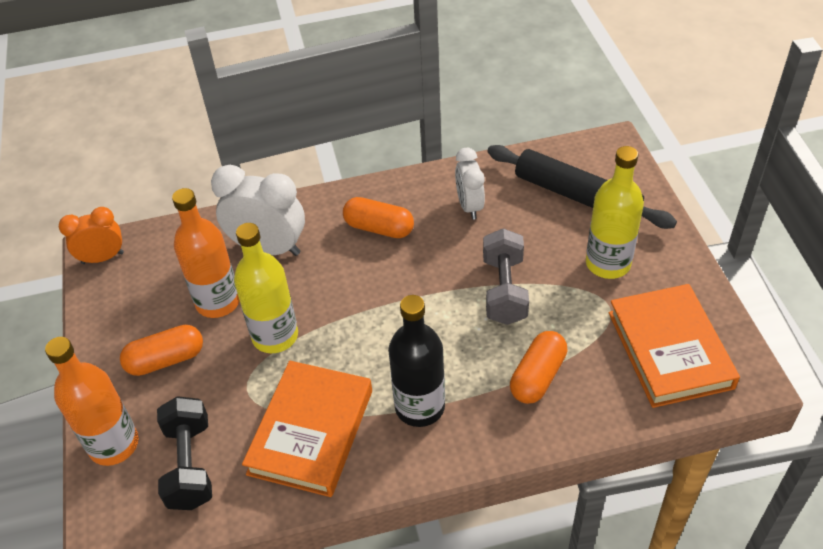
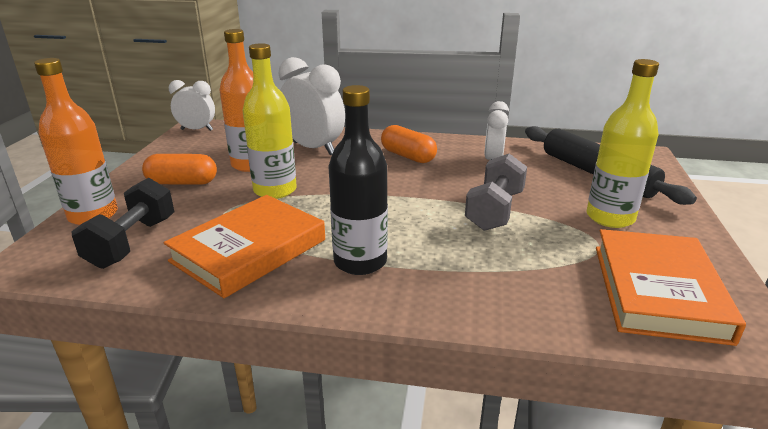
camera: 20 degrees right, 20 degrees down
orange clock [59,207,124,264] -> white clock [169,80,215,131]
orange capsule [510,331,567,404] -> none

